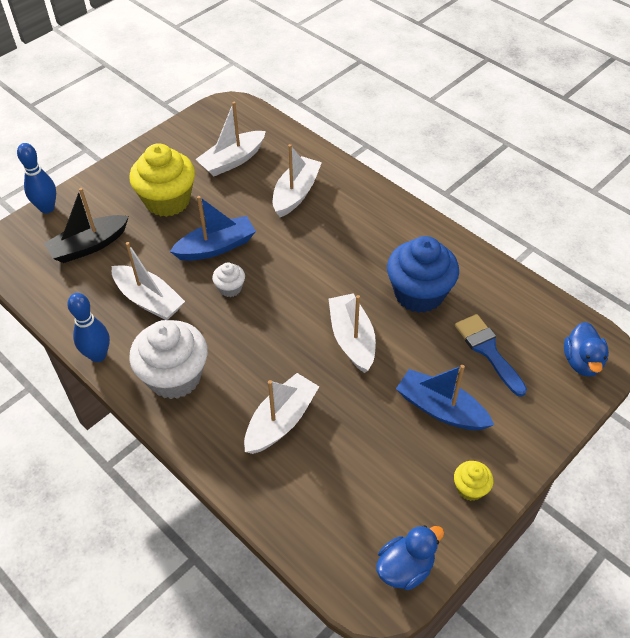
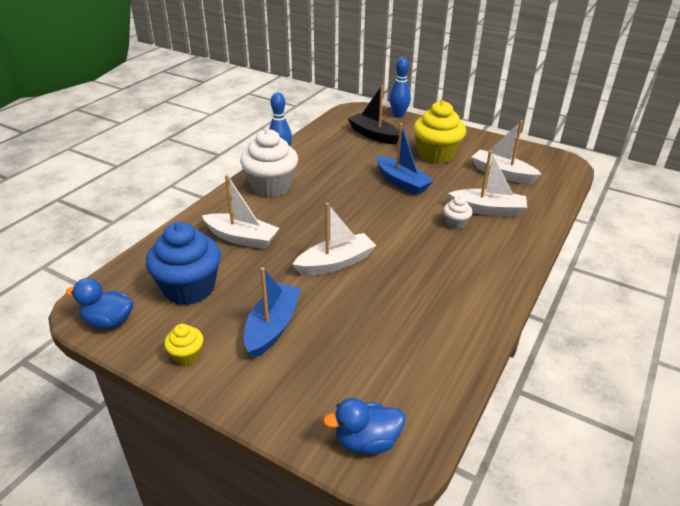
camera: 75 degrees right, 15 degrees down
white boat [112,242,185,320] -> none
white cupcake [212,262,245,297] -> white cupcake moved to [443,196,472,230]
blue duck [376,525,444,590] -> blue duck turned 150 degrees clockwise [66,278,133,329]
blue cupcake [387,236,459,313] -> blue cupcake moved to [146,222,221,305]
blue brush [455,314,527,397] -> none

